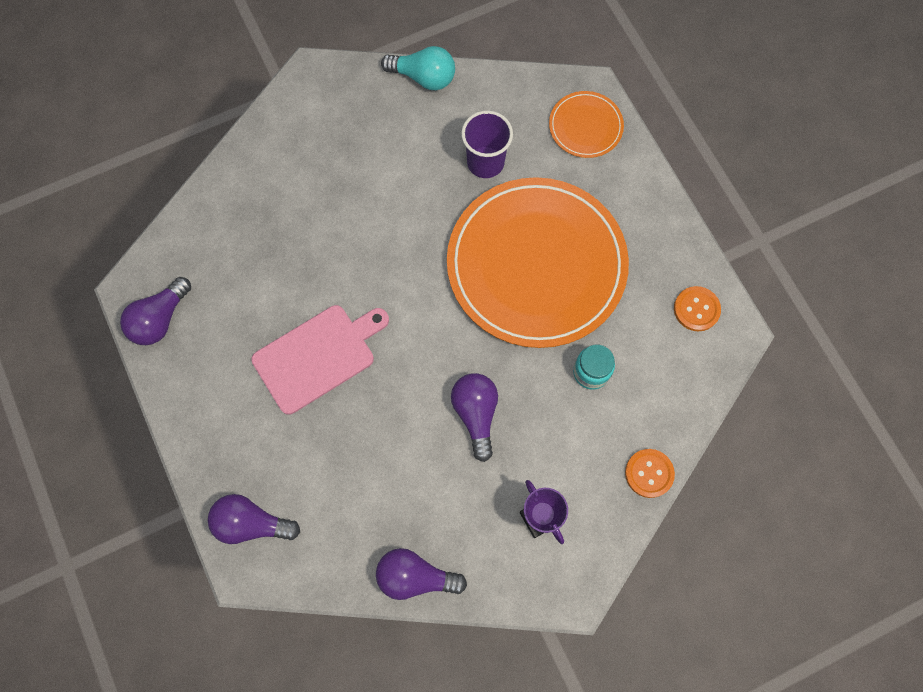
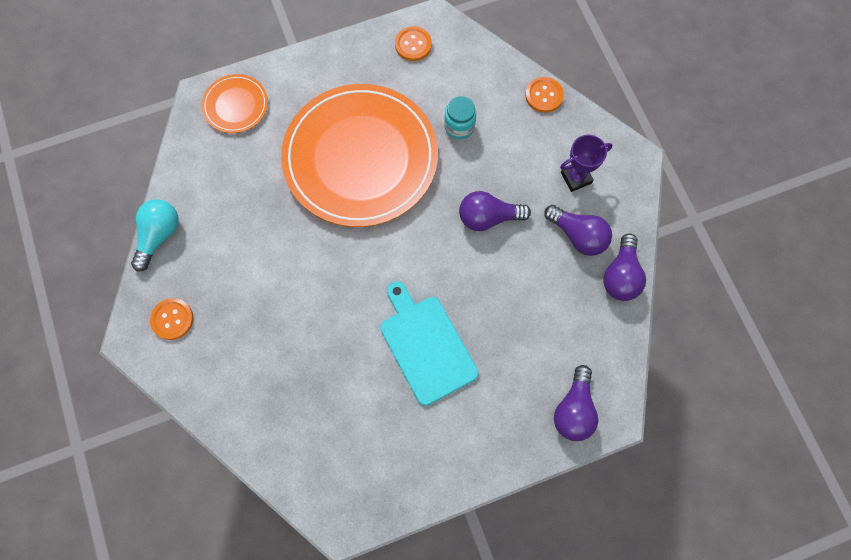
camera: 85 degrees left, 0 degrees up
purple light bulb [120,277,191,345] -> purple light bulb moved to [544,205,612,256]
pink cutting board [251,305,389,415] -> turquoise cutting board [380,281,479,406]
purple cup [461,111,513,178] -> none
none -> orange button [150,298,193,340]

